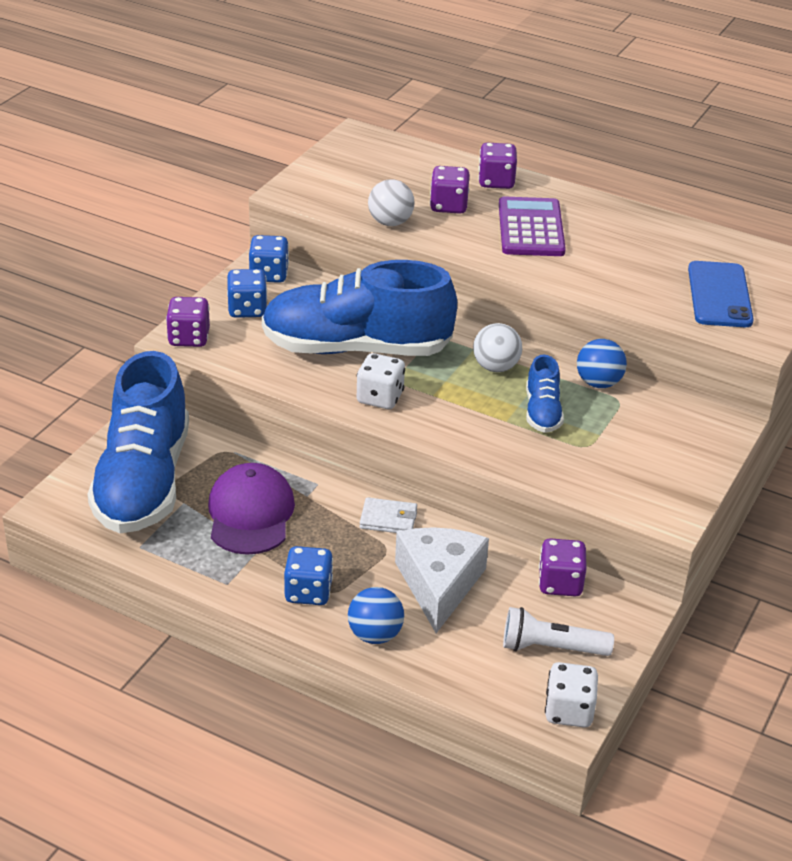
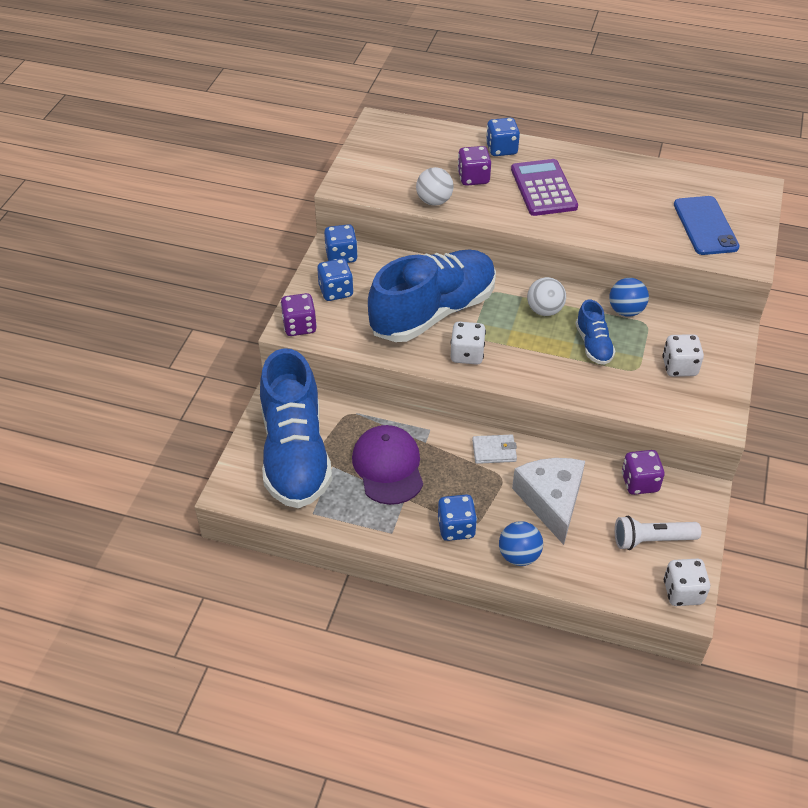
camera: 10 degrees left, 10 degrees up
blue shoe [262,260,457,356] -> blue shoe turned 150 degrees clockwise [368,250,496,342]
purple dice [478,143,517,189] -> blue dice [486,118,520,156]
none -> white dice [662,334,704,377]

